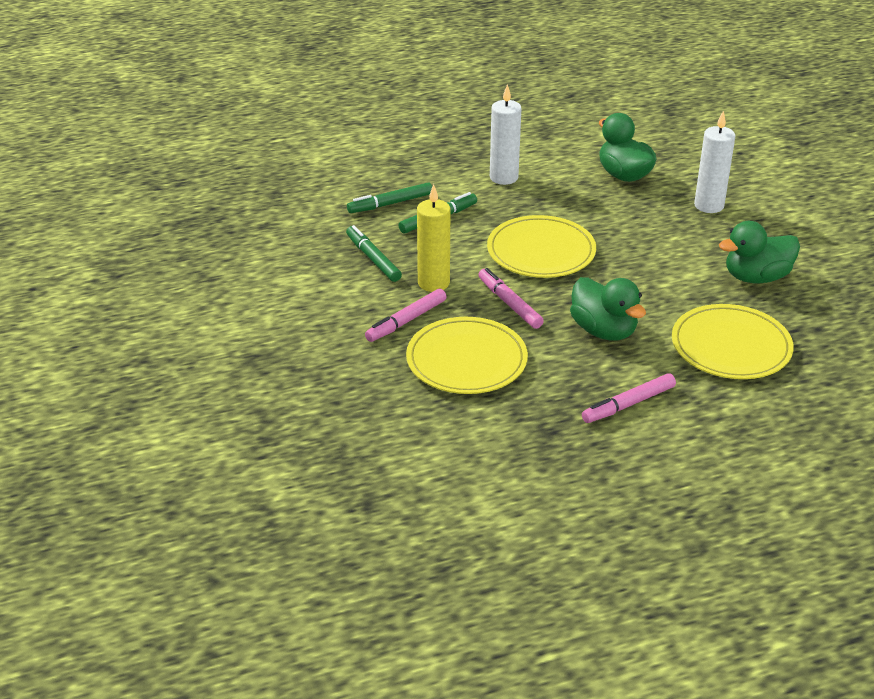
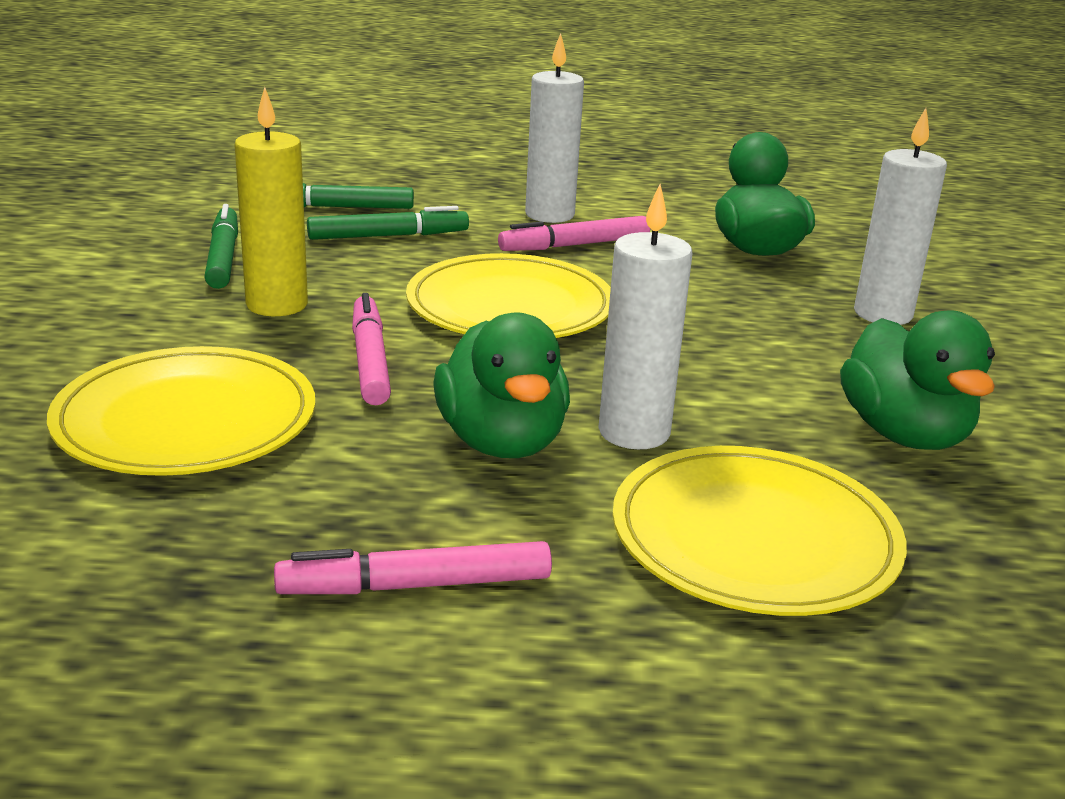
camera: 20 degrees right, 10 degrees down
pink marker [365,289,446,342] -> pink marker moved to [498,216,650,251]
green duck [719,221,800,283] -> green duck turned 105 degrees counterclockwise [840,310,995,450]
none -> white candle [598,184,692,449]

